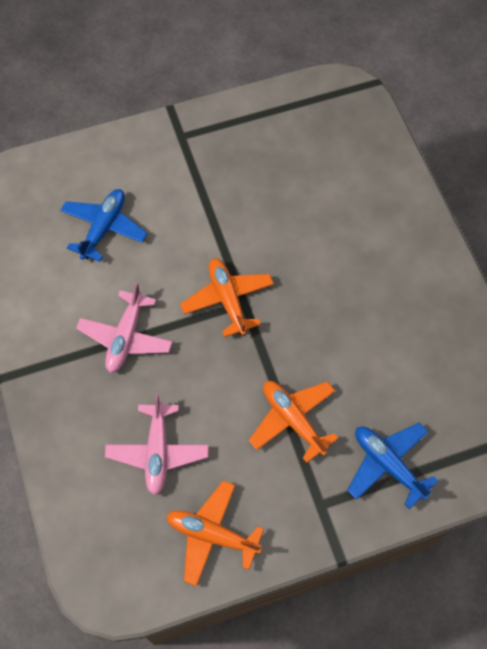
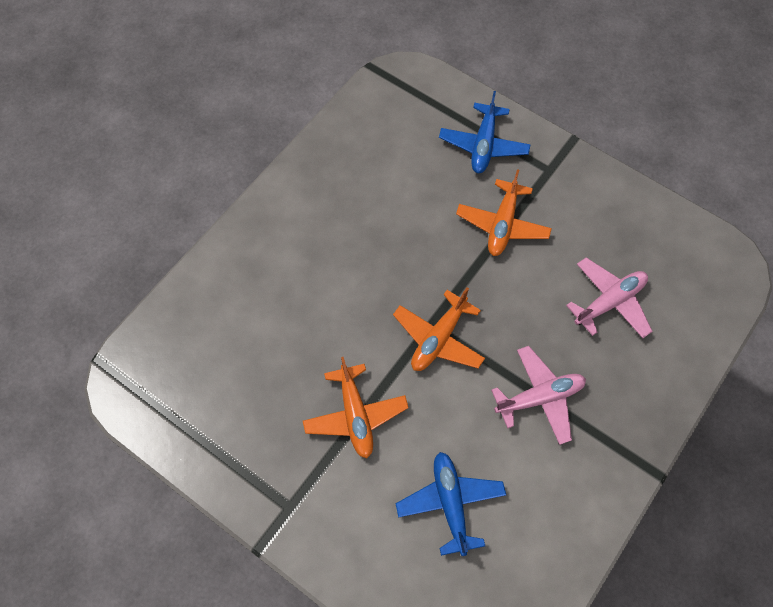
camera: 125 degrees left, 0 degrees up
blue plane [60,189,147,262] -> blue plane turned 90 degrees clockwise [396,452,506,556]
orange plane [167,481,264,587] -> orange plane moved to [303,357,409,458]

